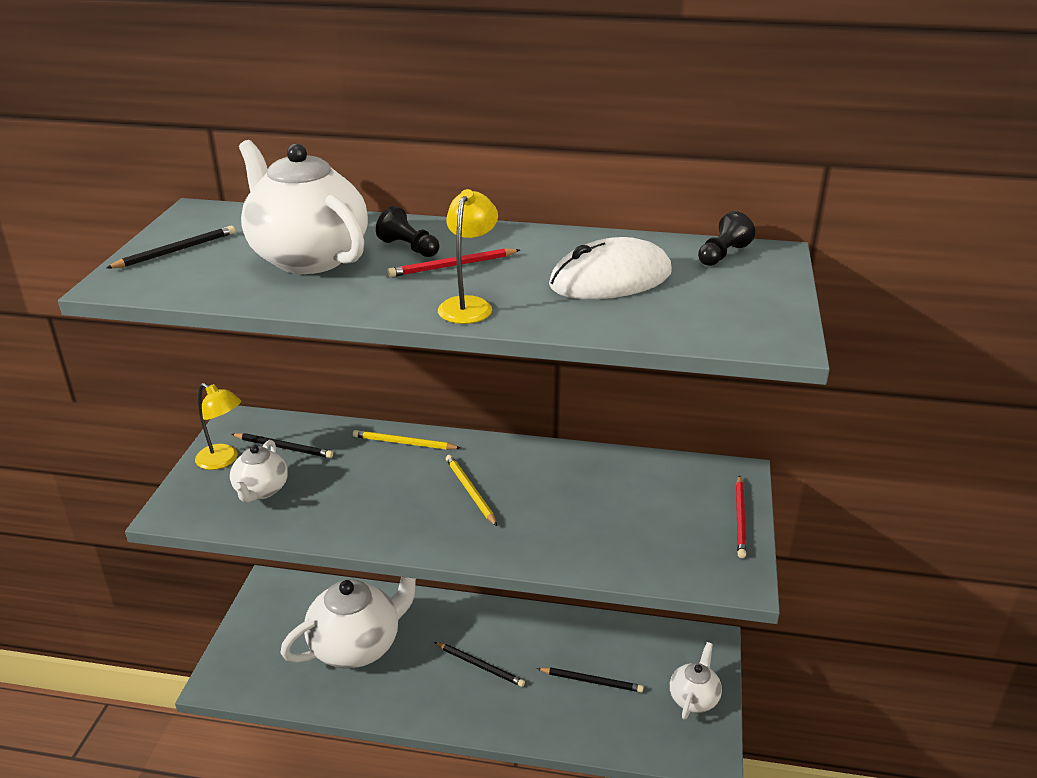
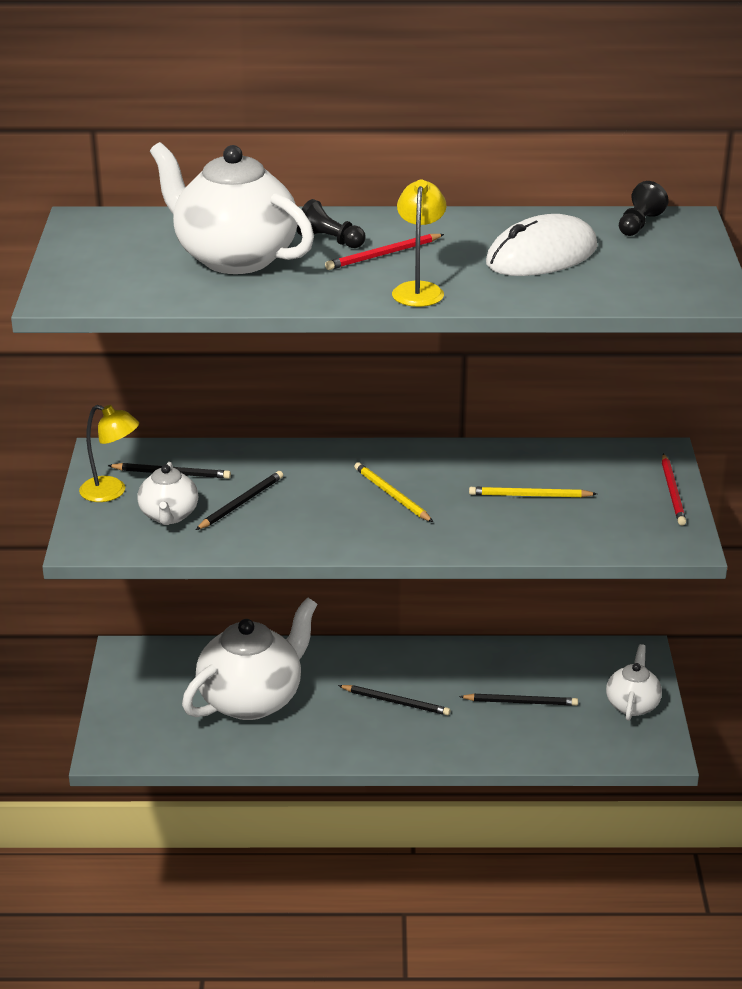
camera: 10 degrees left, 0 degrees up
black pencil [106,226,235,268] -> black pencil moved to [196,471,283,530]
yellow pencil [353,430,461,450] -> yellow pencil moved to [469,487,597,498]

